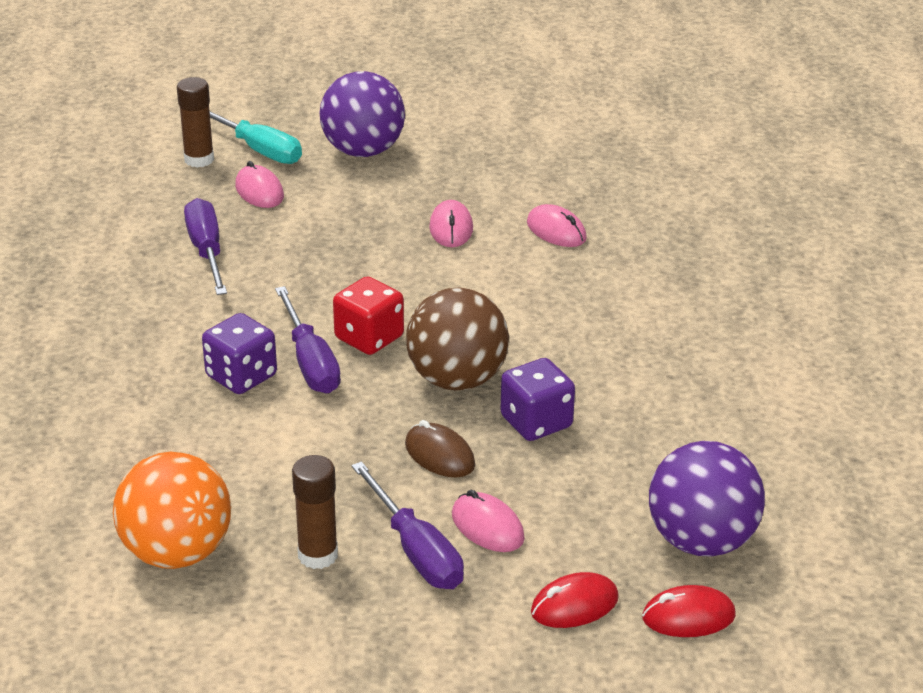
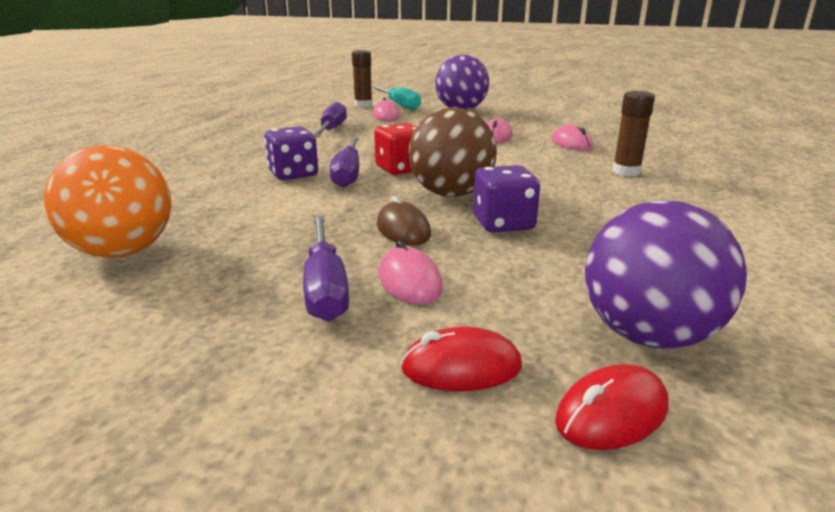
camera: 20 degrees right, 10 degrees down
brown glue stick [292,455,338,569] -> brown glue stick moved to [613,91,655,176]
red mouse [642,585,736,637] -> red mouse turned 45 degrees counterclockwise [555,364,669,450]

